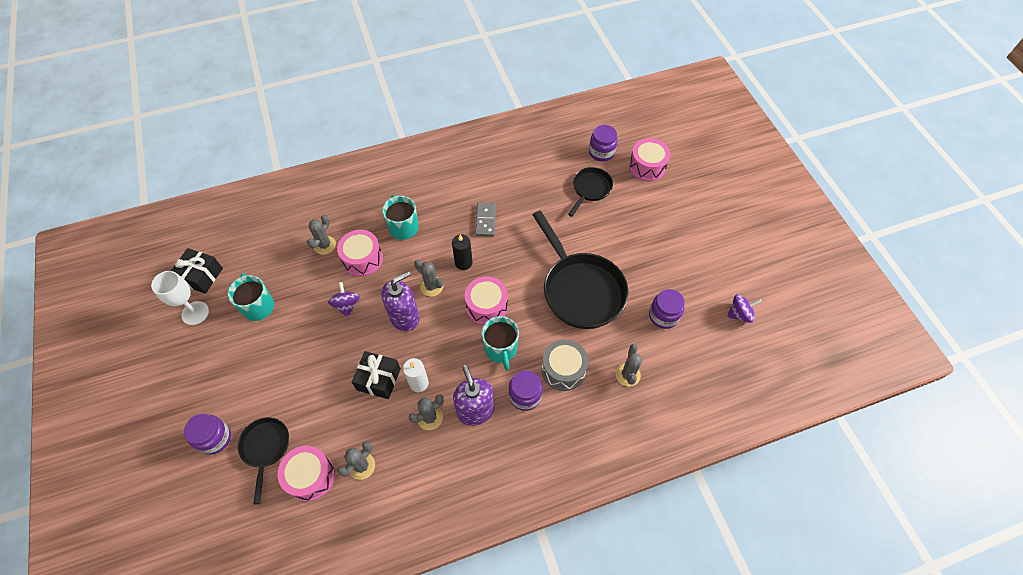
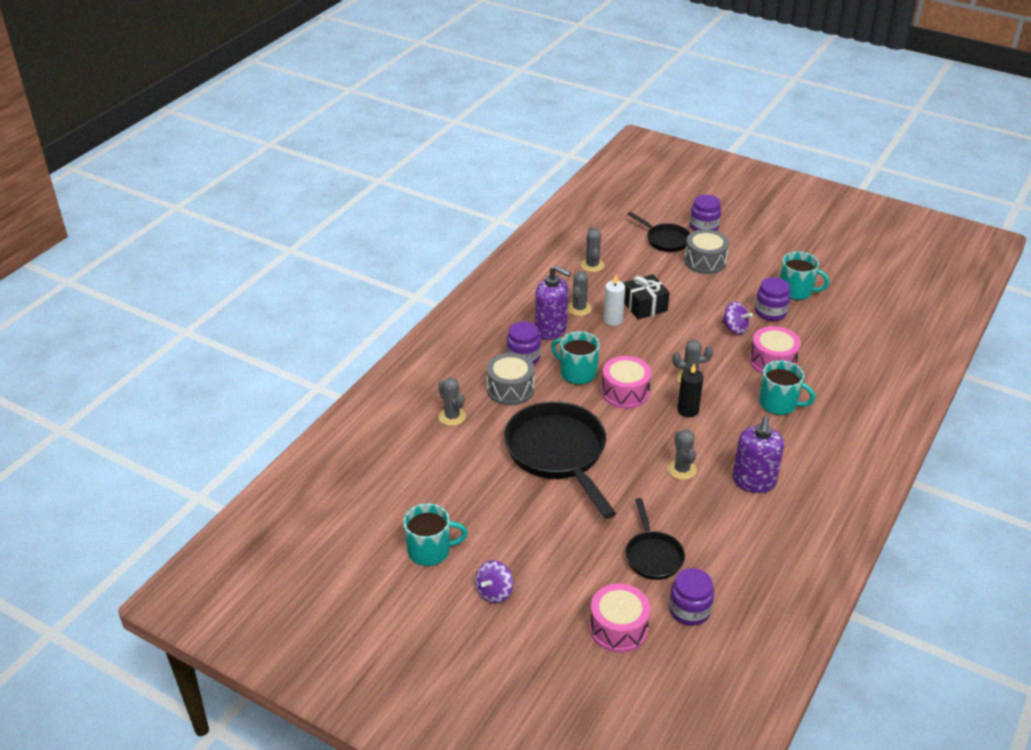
camera: 140 degrees right, 20 degrees down
white goblet [151,271,209,325] -> none
black gift [171,248,223,294] -> none
pink drum [278,446,335,502] -> none
grey cactus [307,215,336,255] -> grey cactus moved to [667,429,697,480]
purple soap dispenser [381,271,420,331] -> purple soap dispenser moved to [732,416,784,493]
grey domino [475,203,496,236] -> none
black pan [533,210,629,329] -> black pan turned 45 degrees clockwise [504,401,616,519]
purple jar [649,289,685,329] -> purple jar moved to [755,277,791,321]
purple spinning top [727,294,762,323] -> purple spinning top moved to [475,560,514,603]
none -> turquoise mug [403,503,468,566]
none -> grey drum [684,229,729,274]

